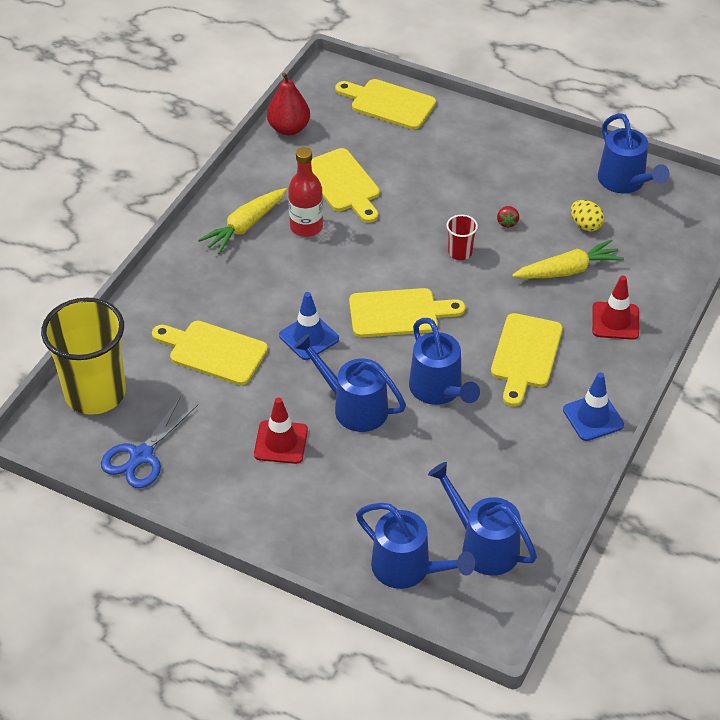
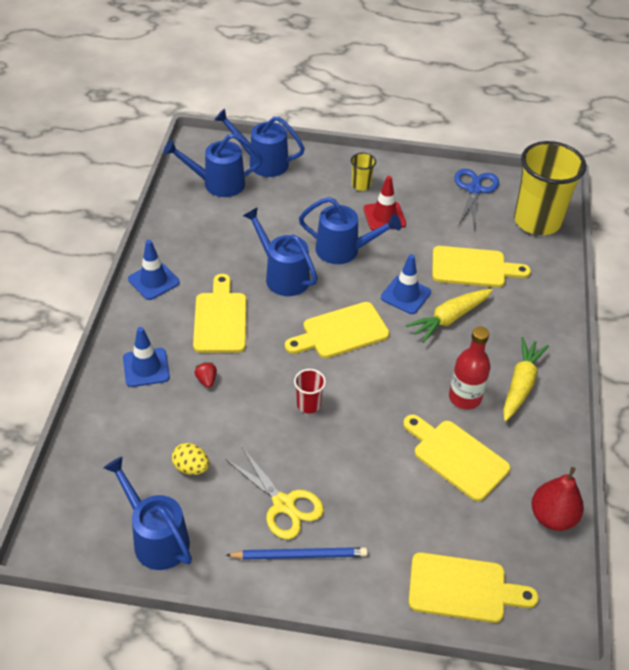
camera: 160 degrees right, 0 degrees up
blue watering can [428,462,537,576] -> blue watering can turned 150 degrees clockwise [164,133,262,197]
red strawberry [497,206,519,228] -> red strawberry moved to [195,362,217,388]
yellow carrot [512,239,624,279] -> yellow carrot moved to [406,289,493,343]
red traffic cone [592,276,639,340] -> blue traffic cone [123,327,170,387]
none -> yellow scissors [225,447,324,539]
none -> blue pencil [226,547,368,560]
none -> yellow cup [351,153,376,191]

